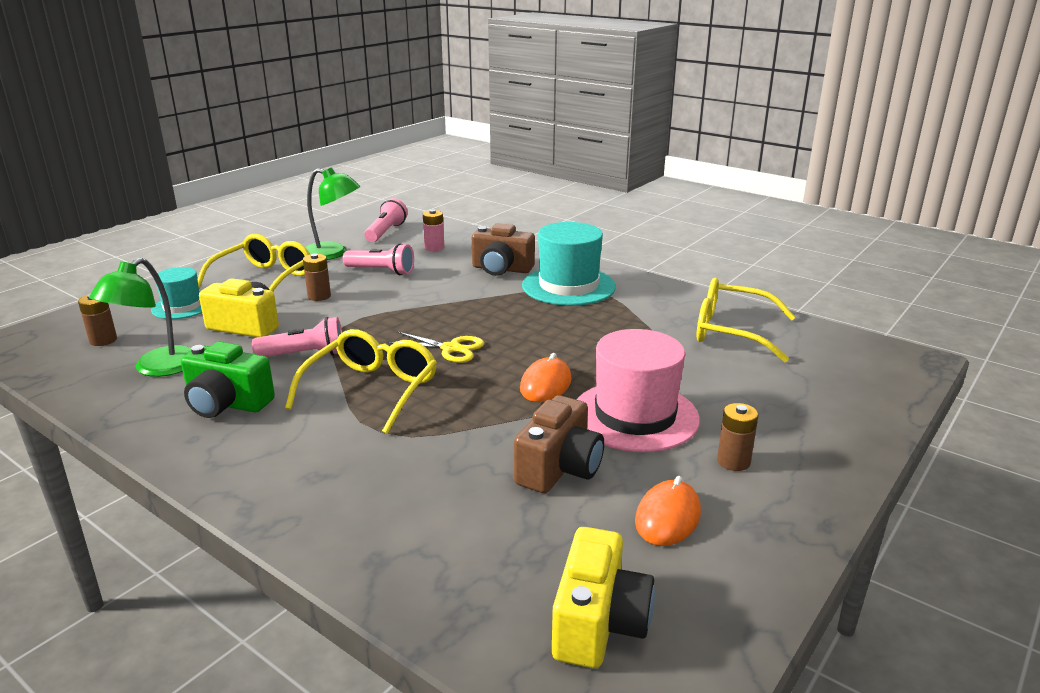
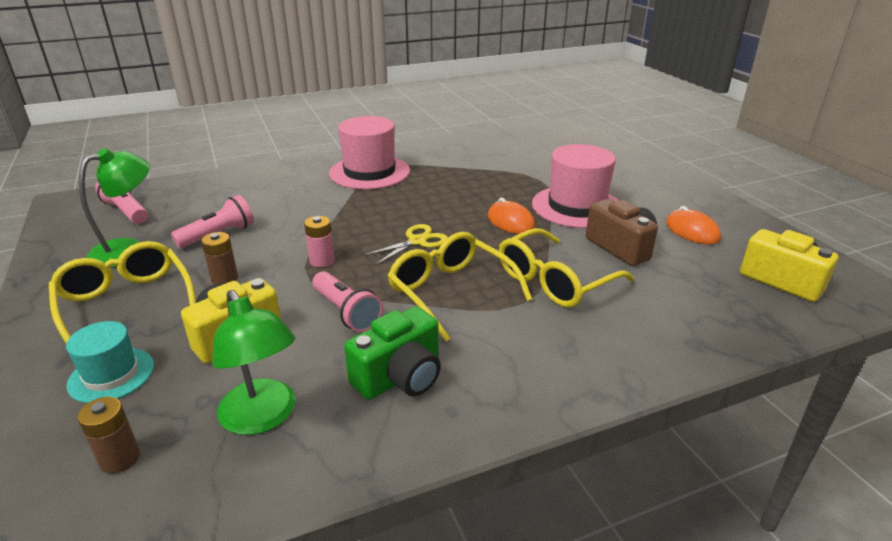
camera: 60 degrees left, 5 degrees up
pink flashlight [252,317,342,357] -> pink flashlight turned 120 degrees clockwise [312,271,383,332]
pink battery [423,209,444,251] -> pink battery moved to [304,216,335,267]
brown camera [472,223,535,276] -> none
turquoise hat [522,222,616,306] -> pink hat [329,116,410,189]
yellow glasses [697,278,795,362] -> yellow glasses moved to [499,228,634,308]
brown battery [717,403,758,471] -> none

